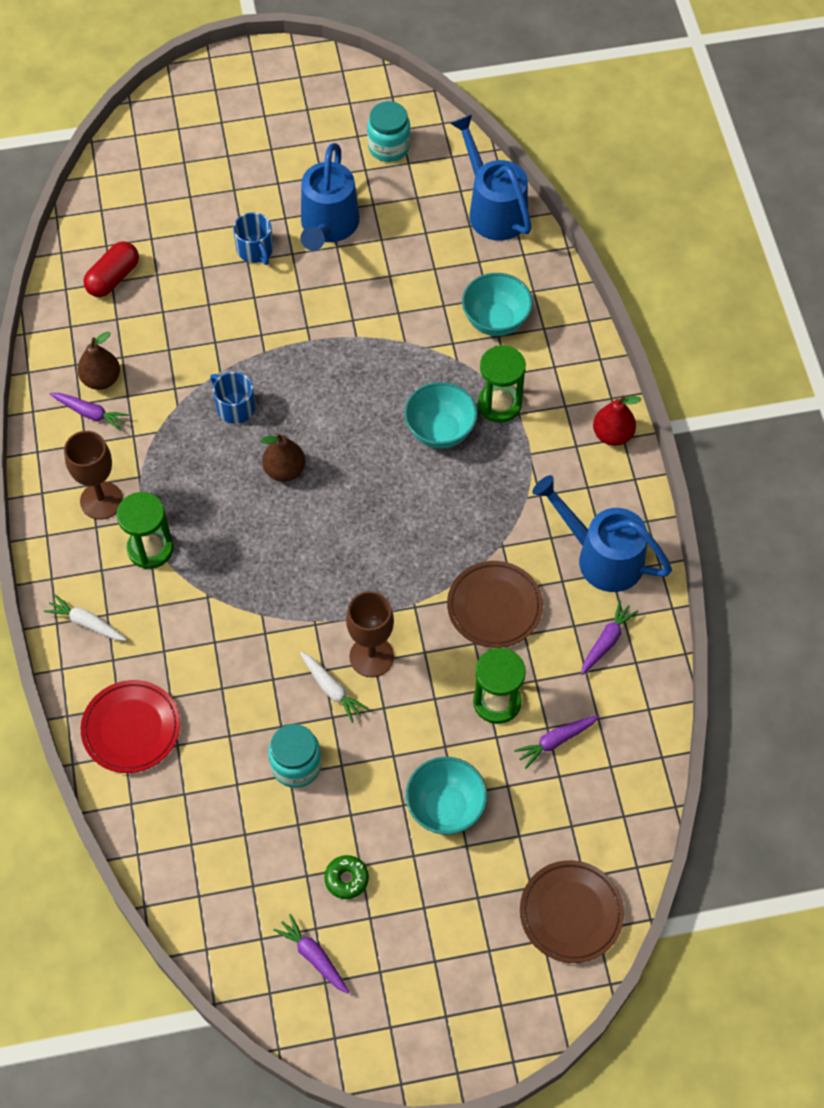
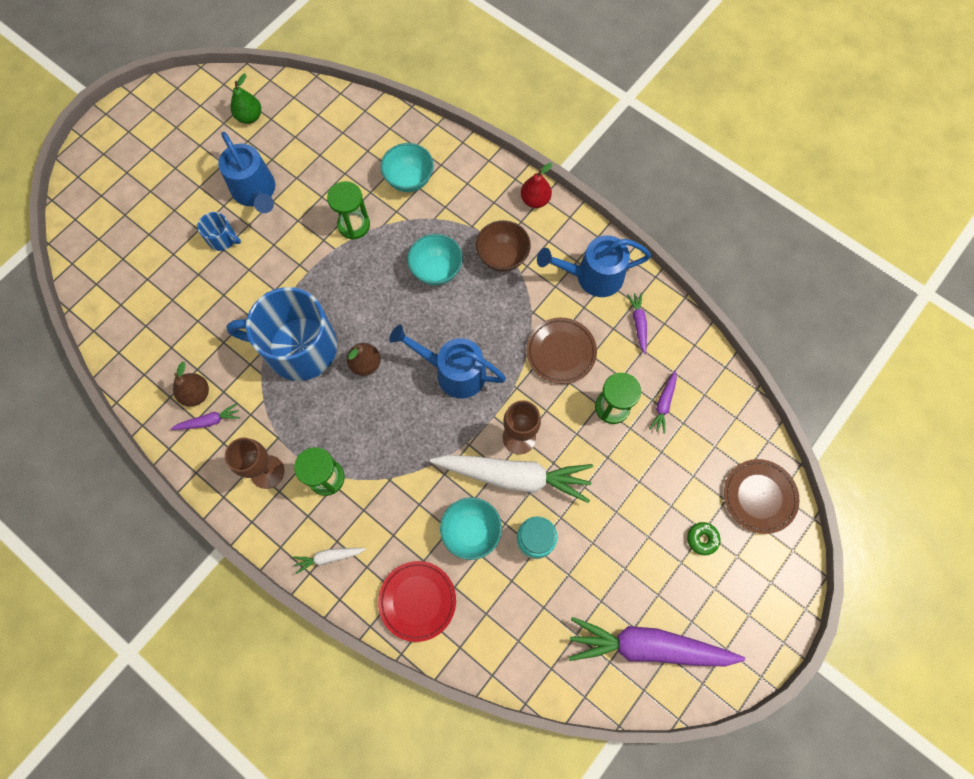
camera: 40 degrees left, 10 degrees up
red capsule [83,241,139,297] -> none
blue mug [210,372,256,424] -> blue mug [226,287,337,381], size x2.36
purple carrot [273,914,350,994] -> purple carrot [568,617,745,666], size x2.31
white carrot [300,652,369,723] -> white carrot [430,455,593,503], size x2.31
green donut [324,855,369,899] -> green donut moved to [687,522,720,555]
turquoise jar [367,101,411,162] -> green pear [230,74,261,124]
turquoise bowl [406,757,487,835] -> turquoise bowl moved to [440,497,502,560]
blue watering can [450,115,532,241] -> blue watering can moved to [389,325,506,398]
green hourglass [478,345,526,423] -> green hourglass moved to [327,181,370,240]
none -> brown bowl [476,220,531,272]

